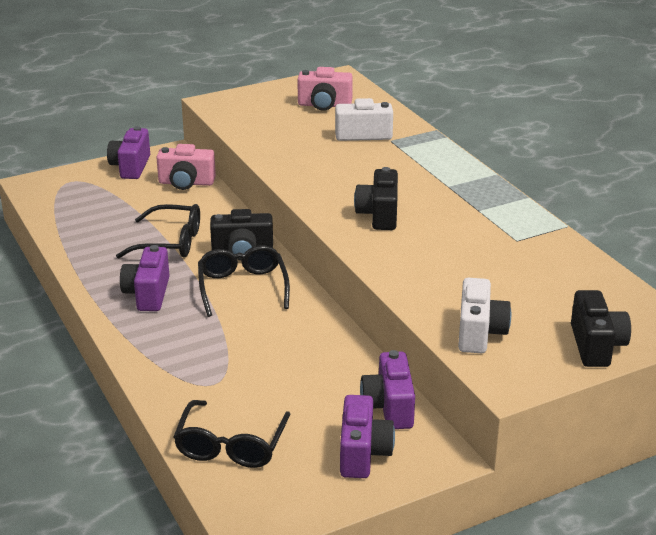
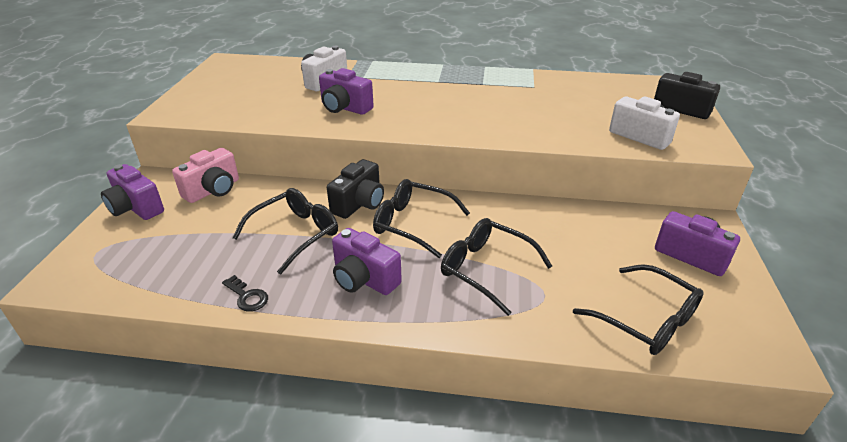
camera: 55 degrees left, 5 degrees up
pink camera [297,67,353,111] -> none
black camera [354,167,398,230] -> none
purple camera [360,350,415,429] -> purple camera moved to [319,68,374,115]
none -> black key [222,275,268,312]
none -> black glasses [441,218,552,316]

